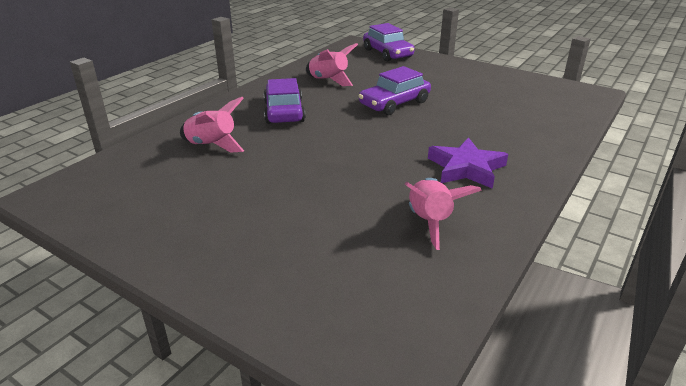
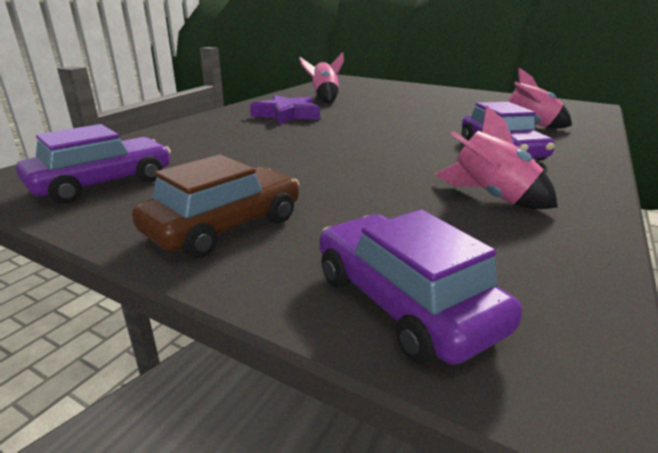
camera: 175 degrees right, 5 degrees down
purple car [359,66,431,115] -> purple car moved to [16,124,171,204]
none -> brown car [132,154,299,258]

